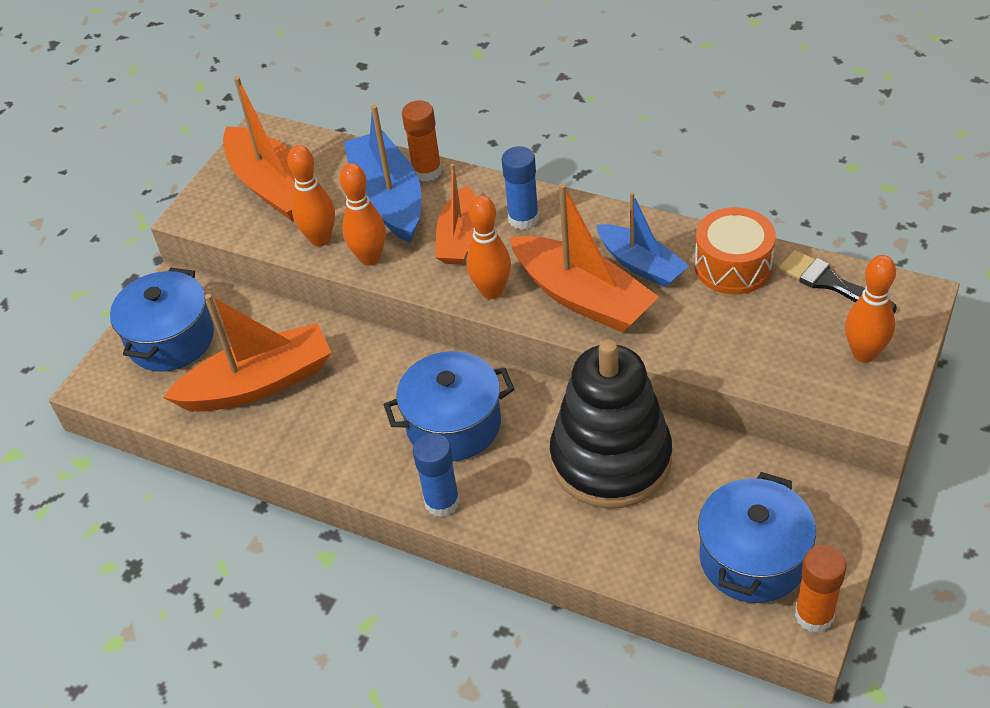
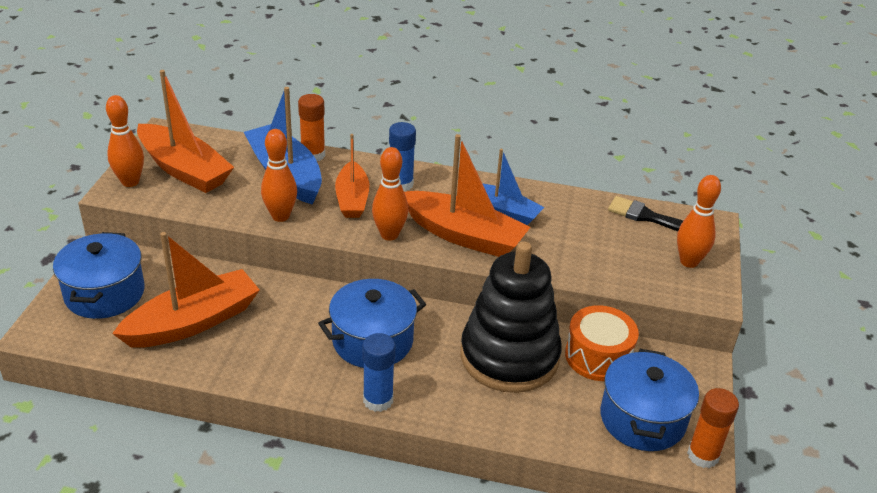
camera: 20 degrees left, 10 degrees down
orange bowling pin [287,145,335,247] -> orange bowling pin moved to [106,95,144,187]
orange drum [695,207,776,294] -> orange drum moved to [565,305,639,381]

